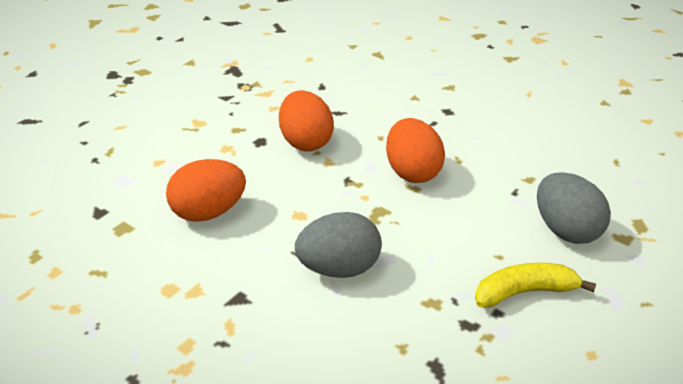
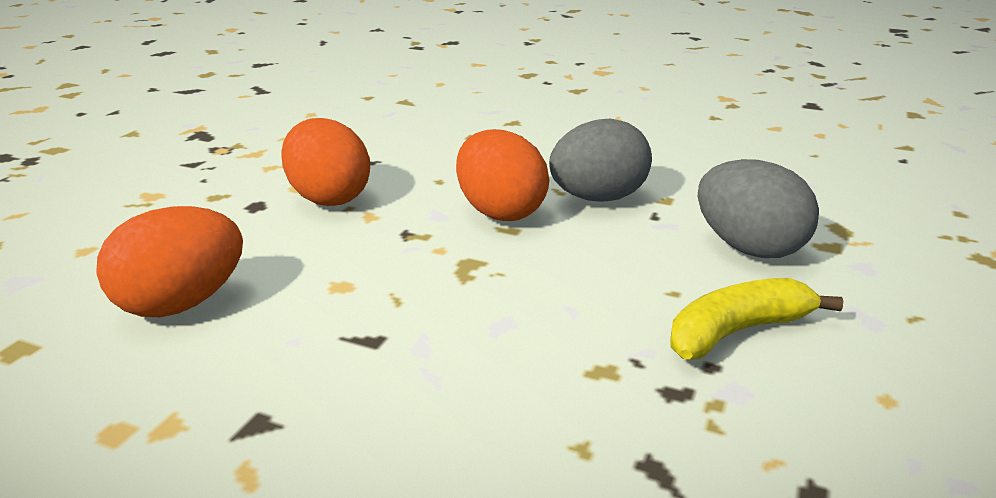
camera: 15 degrees left, 10 degrees down
grey egg [295,212,382,278] -> grey egg moved to [549,118,652,202]

